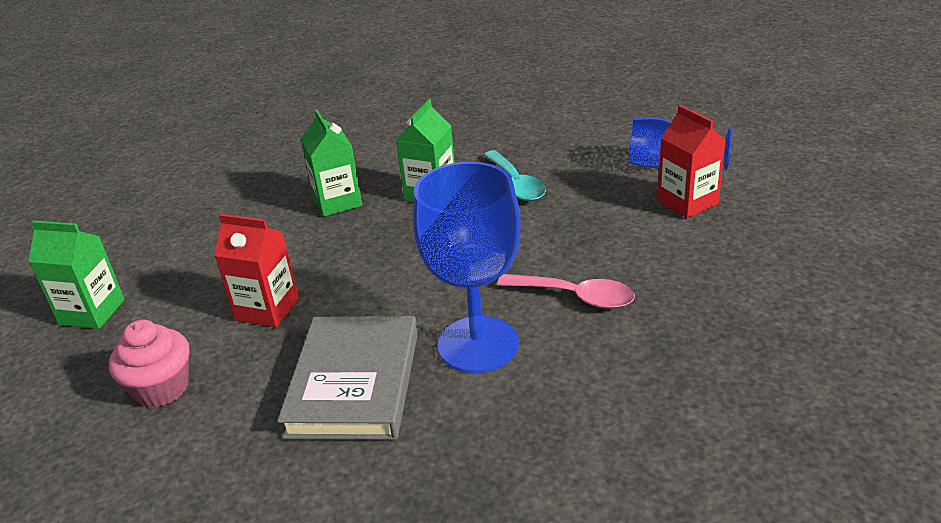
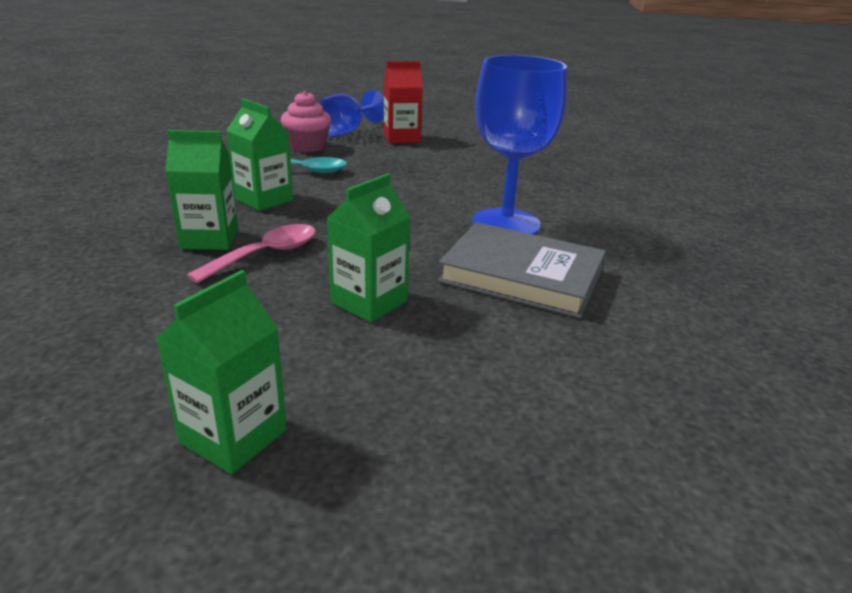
camera: 75 degrees left, 5 degrees down
pink cupcake [109,320,189,407] -> pink cupcake moved to [281,91,331,153]
red carton [214,214,299,327] -> green carton [327,173,411,323]
pink spoon [497,274,635,309] -> pink spoon moved to [187,224,316,283]

